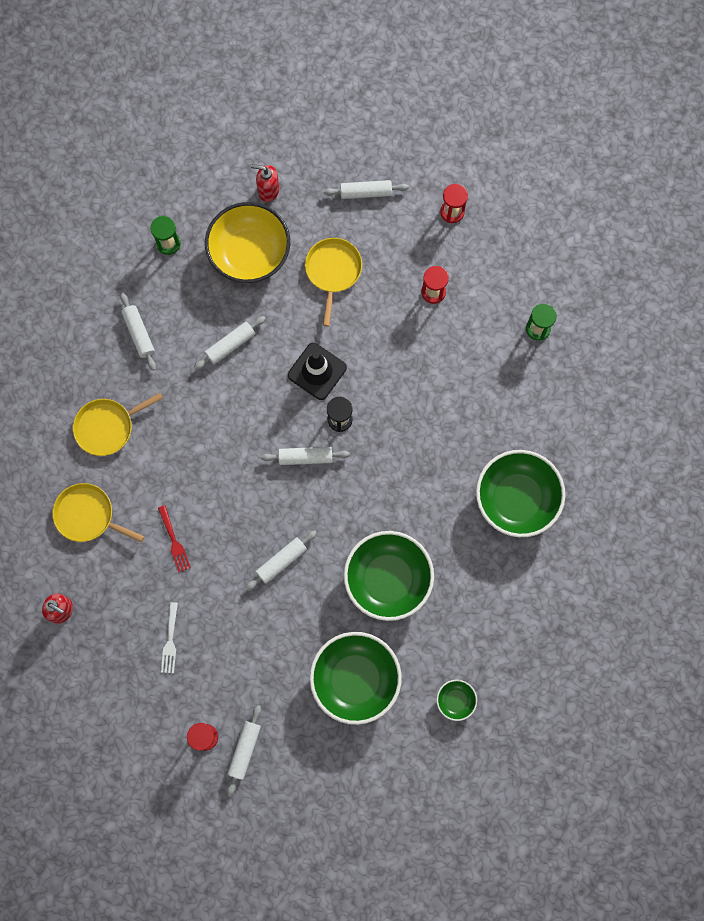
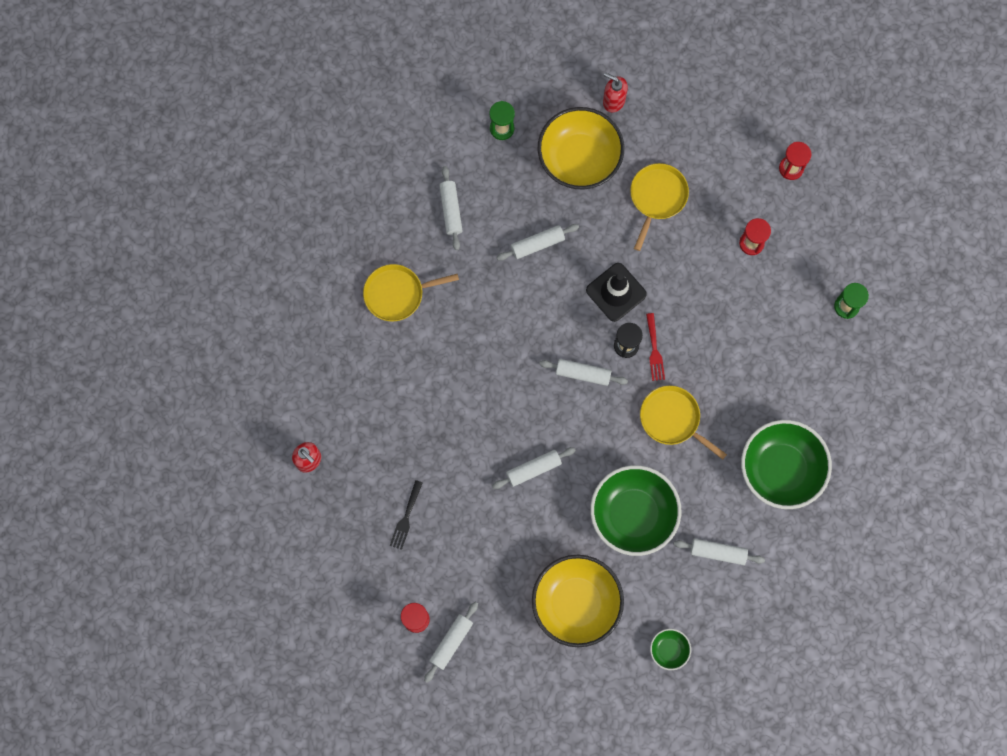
camera: 15 degrees right, 0 degrees up
yellow pan [52,483,144,542] -> yellow pan moved to [640,386,727,460]
red fork [158,505,191,572] -> red fork moved to [646,313,665,381]
white fork [161,602,178,673] -> black fork [390,480,423,550]
green bowl [310,632,402,725] -> yellow bowl [532,555,624,647]
white rolling pin [324,180,409,199] -> white rolling pin moved to [673,539,765,565]

